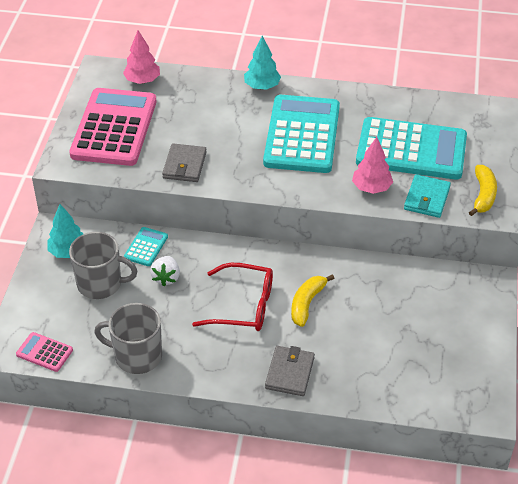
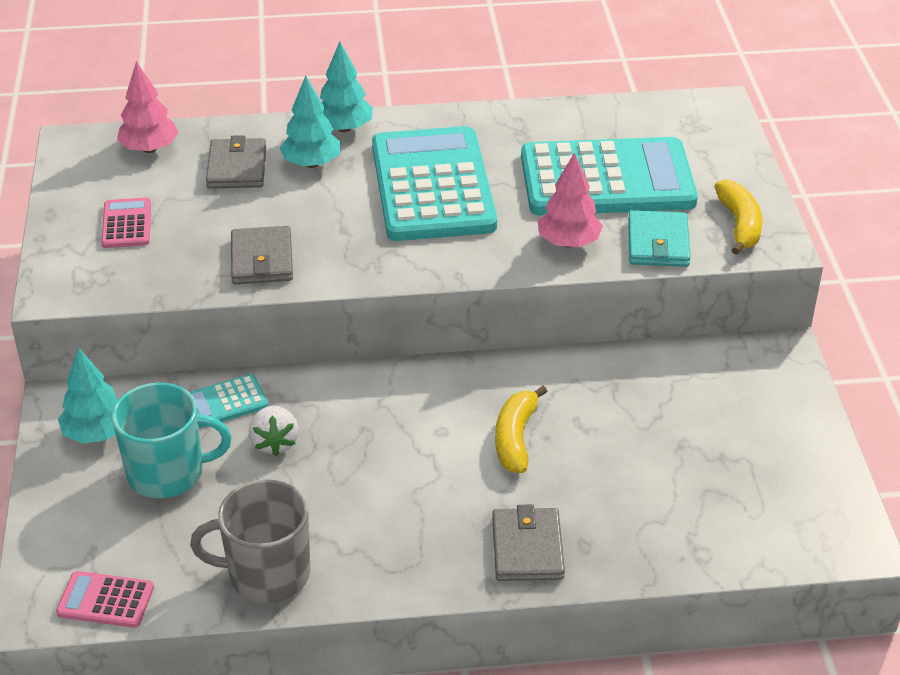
camera: 15 degrees left, 5 degrees down
pink calculator [69,88,157,166] -> pink calculator [101,197,151,248], size x0.42
grey mug [69,232,137,299] -> turquoise mug [112,383,231,498]
turquoise calculator [124,227,168,266] -> turquoise calculator turned 120 degrees counterclockwise [189,374,268,428]
red glasses [192,263,273,331] -> none
none -> grey wallet [206,135,266,189]
none -> turquoise tree [280,75,341,168]

